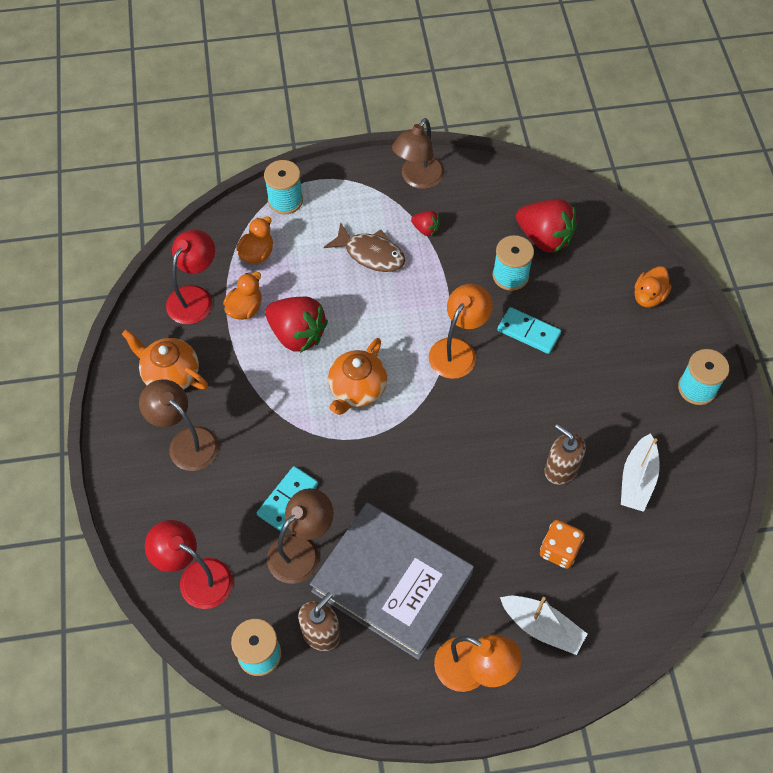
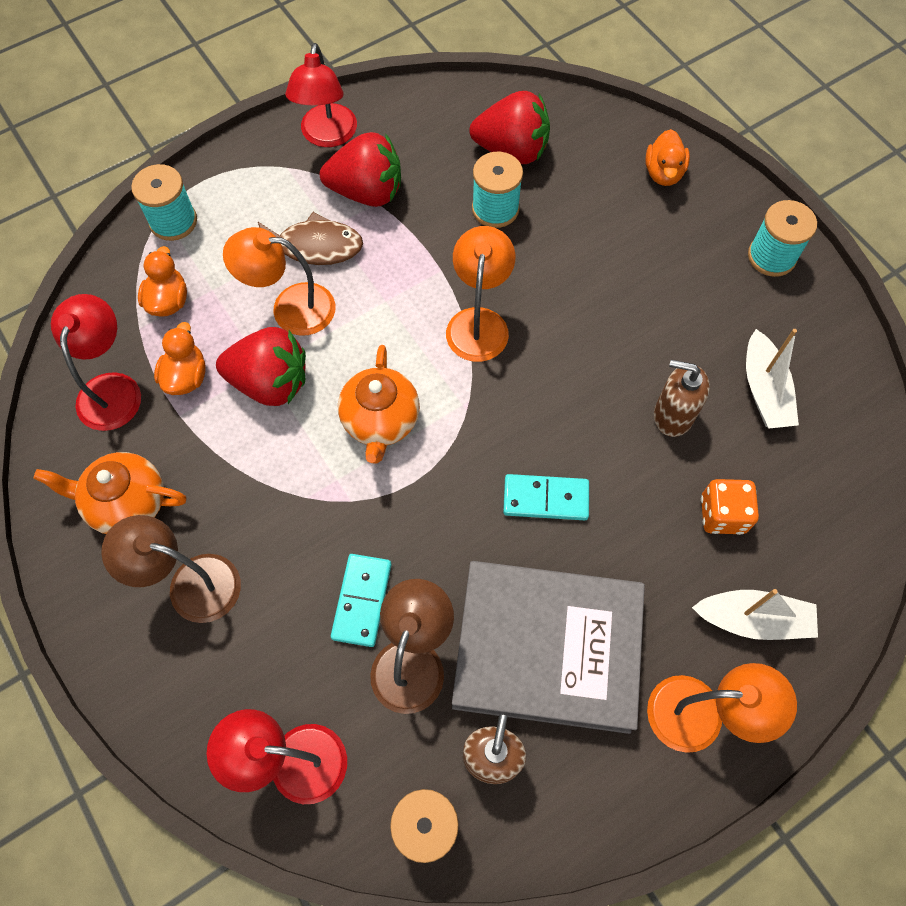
camera: 25 degrees left, 5 degrees up
brown lamp [392,118,445,189] -> red lamp [285,43,357,147]
red strawberry [411,211,441,236] -> red strawberry [320,132,401,207], size x2.06
turquoise domino [497,307,561,354] -> turquoise domino moved to [503,474,589,520]
none -> orange lamp [223,227,335,336]

